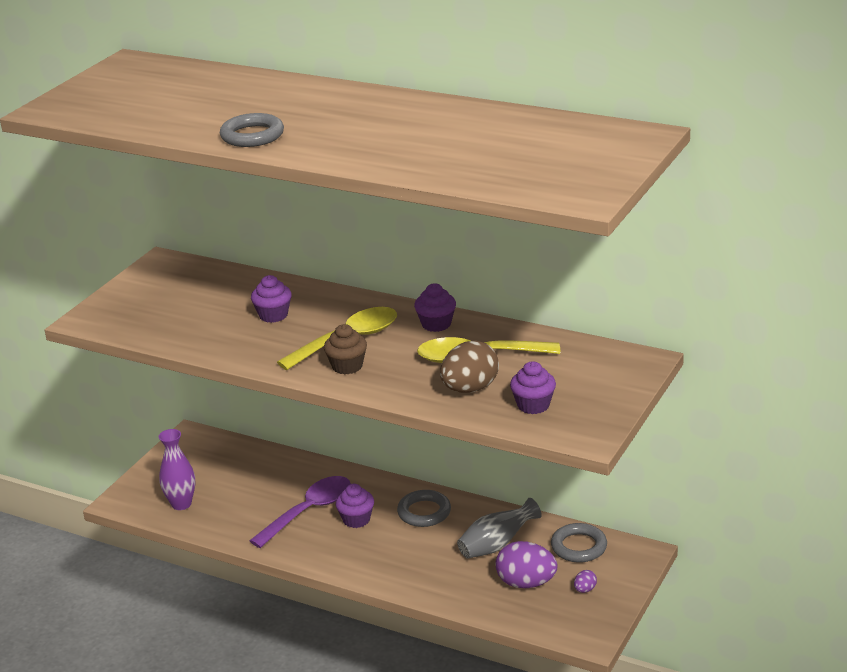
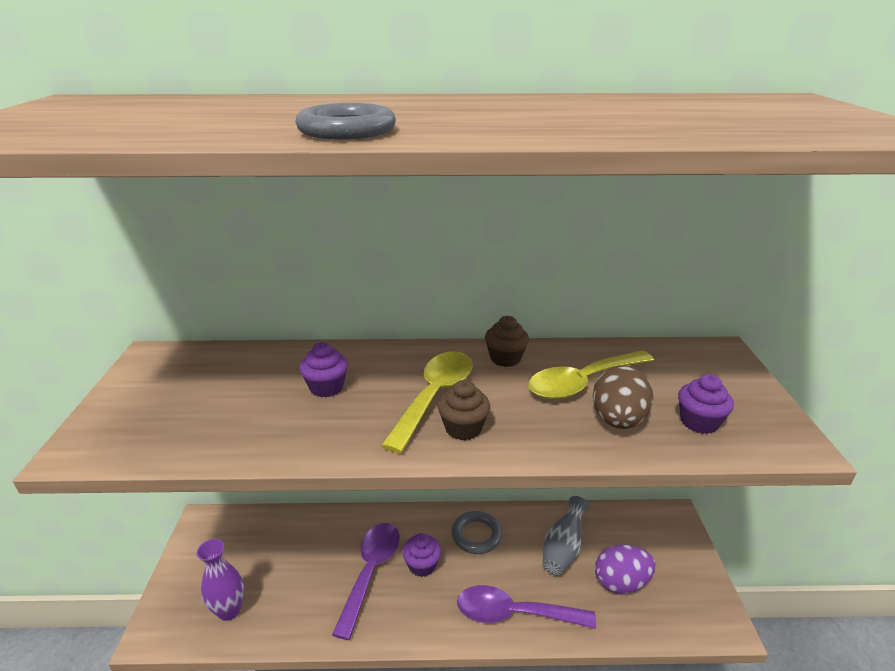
camera: 30 degrees left, 0 degrees up
purple cupcake [414,283,456,332] -> brown cupcake [485,316,529,367]
grey ring [551,523,607,563] -> none
purple egg [574,570,597,593] -> none
none -> purple spoon [457,585,596,629]

